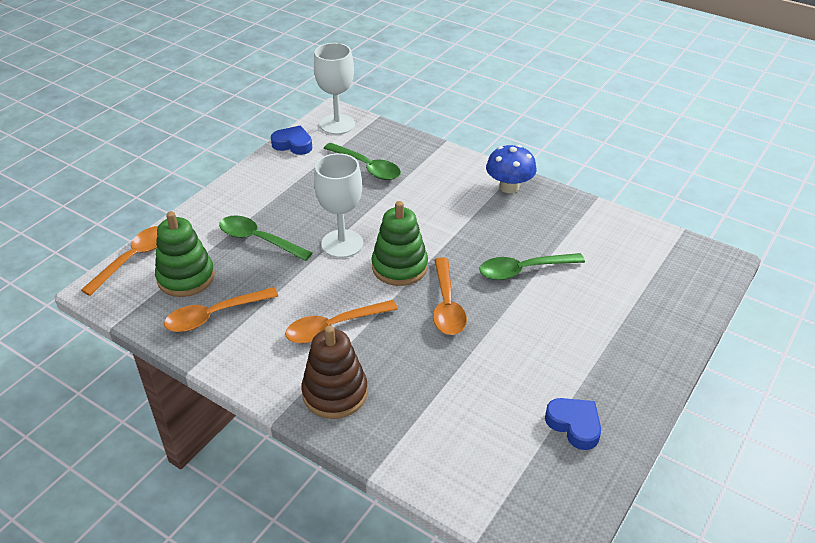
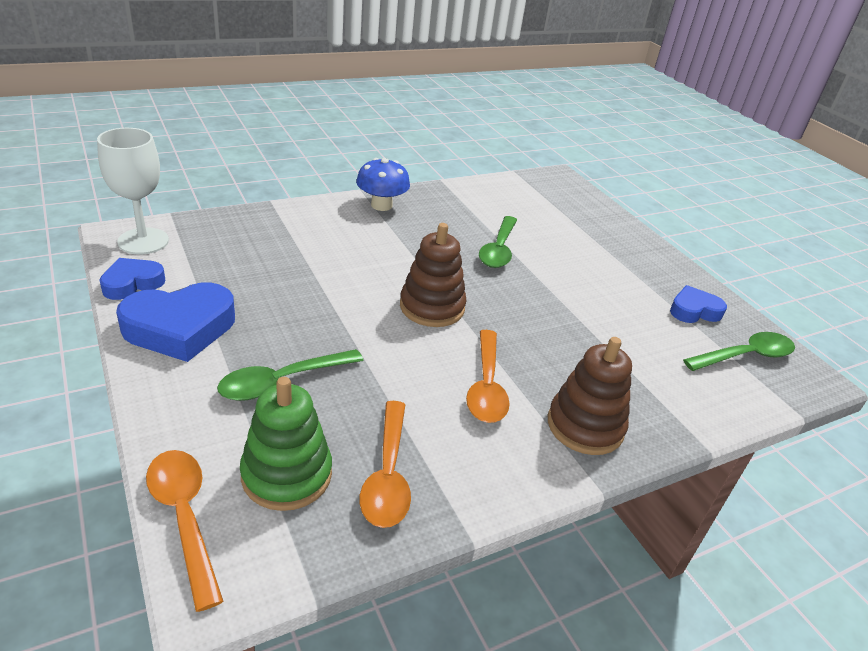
camera: 65 degrees left, 5 degrees down
white goblet [314,153,363,258] -> none
green spoon [324,143,401,180] -> green spoon moved to [683,332,795,371]
green stacking toy [371,201,428,286] -> brown stacking toy [400,223,466,327]
orange spoon [433,257,467,335] -> none
none -> blue heart [116,282,235,362]

